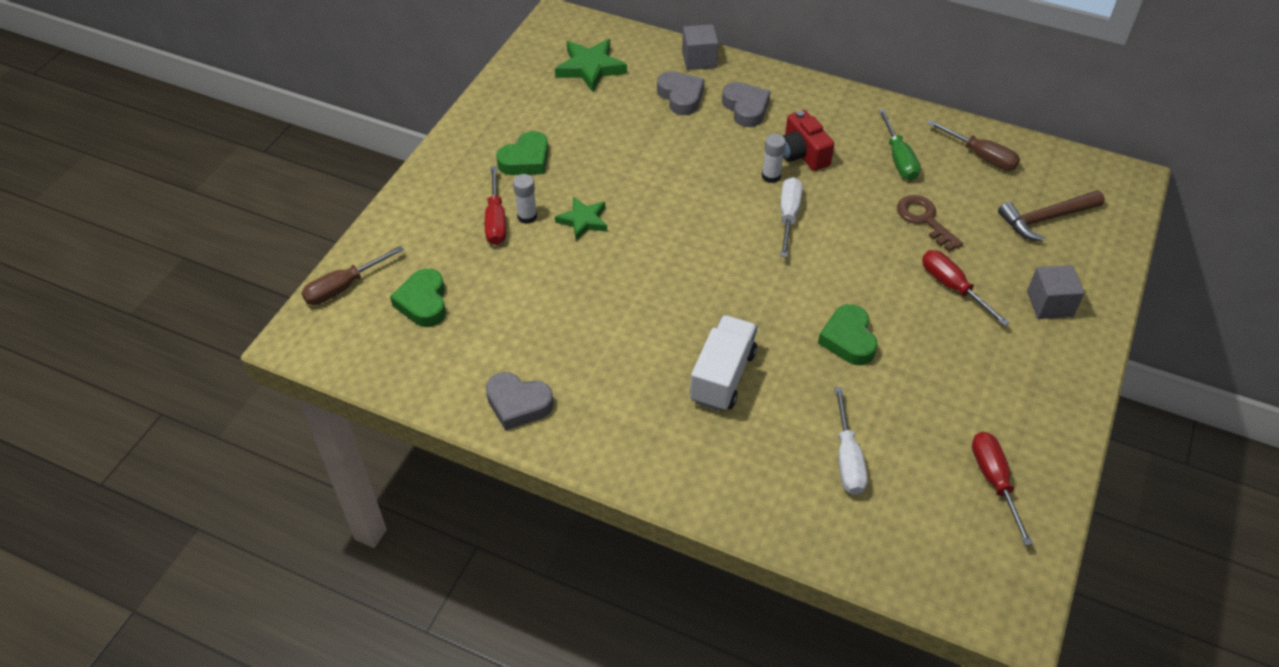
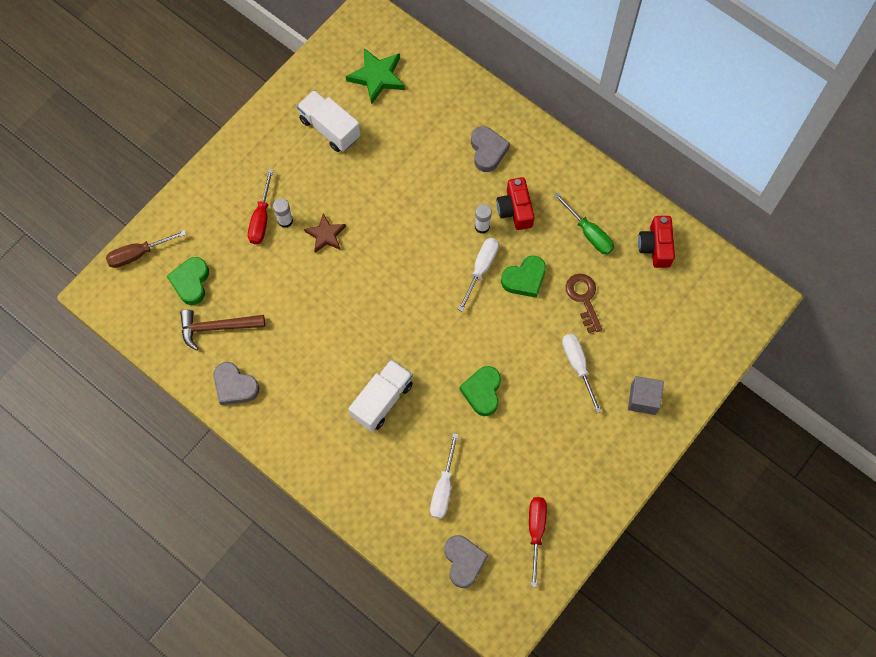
camera: 15 degrees right, 20 degrees up
green heart [496,131,549,175] -> green heart moved to [501,256,546,298]
green star [555,197,607,241] -> brown star [304,213,346,253]
grey heart [657,71,705,115] -> grey heart moved to [445,535,488,588]
grey cube [682,24,718,70] -> none
green screwdriver [878,109,920,181] -> green screwdriver turned 45 degrees counterclockwise [554,193,614,255]
red screwdriver [922,250,1010,326] -> white screwdriver [562,334,602,413]
brown screwdriver [927,120,1020,171] -> red camera [638,216,675,268]
brown hammer [998,190,1105,242] -> brown hammer moved to [180,310,265,351]
none -> white truck [297,90,361,152]

